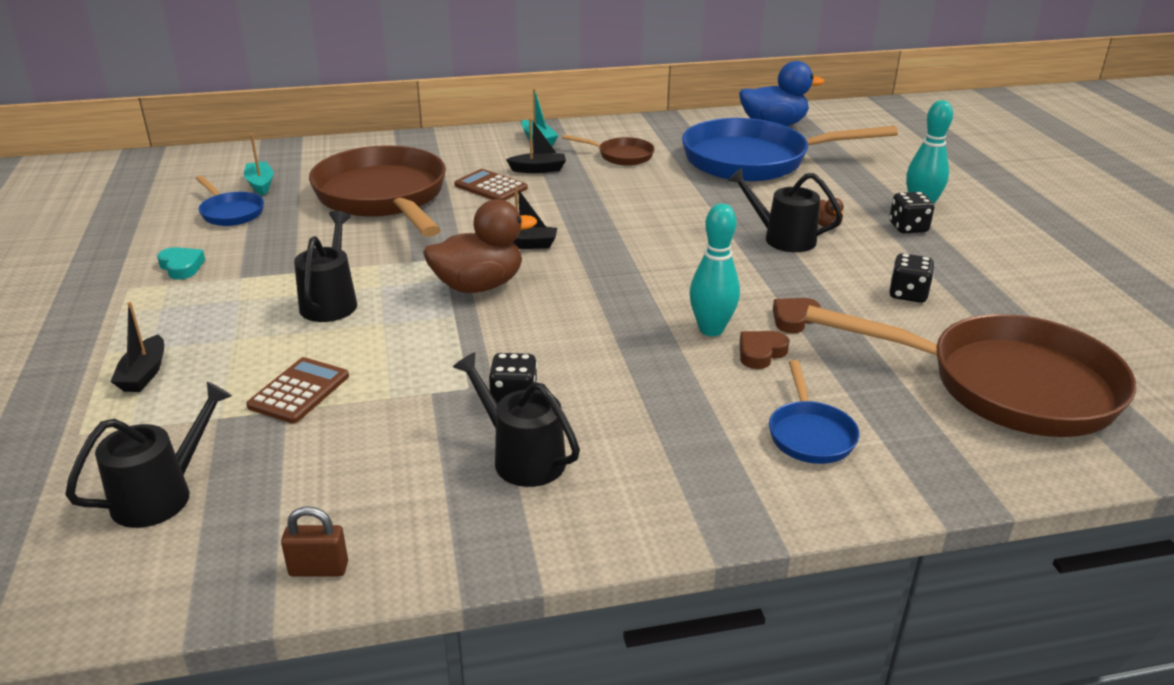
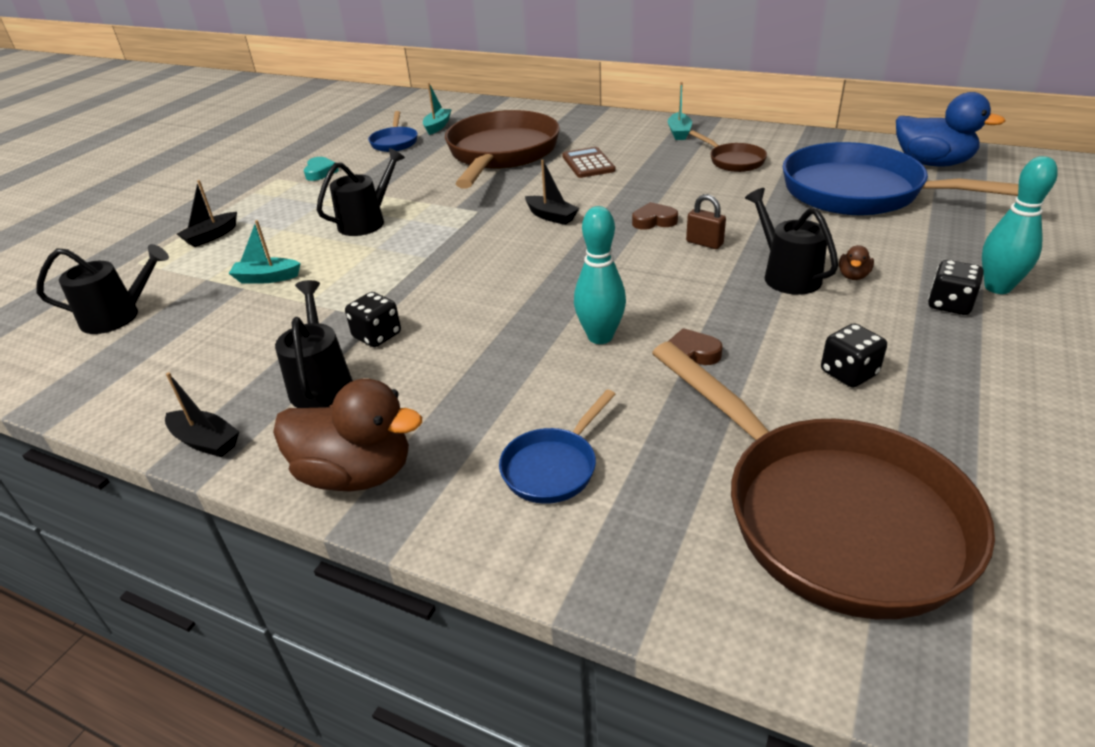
camera: 40 degrees right, 5 degrees up
brown calculator [246,357,349,424] -> turquoise boat [229,220,301,284]
brown padlock [281,506,348,577] -> brown padlock moved to [686,194,726,249]
brown duck [423,199,537,293] -> brown duck moved to [273,378,422,491]
black boat [506,118,566,173] -> black boat moved to [165,372,240,457]
brown heart [739,331,789,369] -> brown heart moved to [632,202,678,230]

